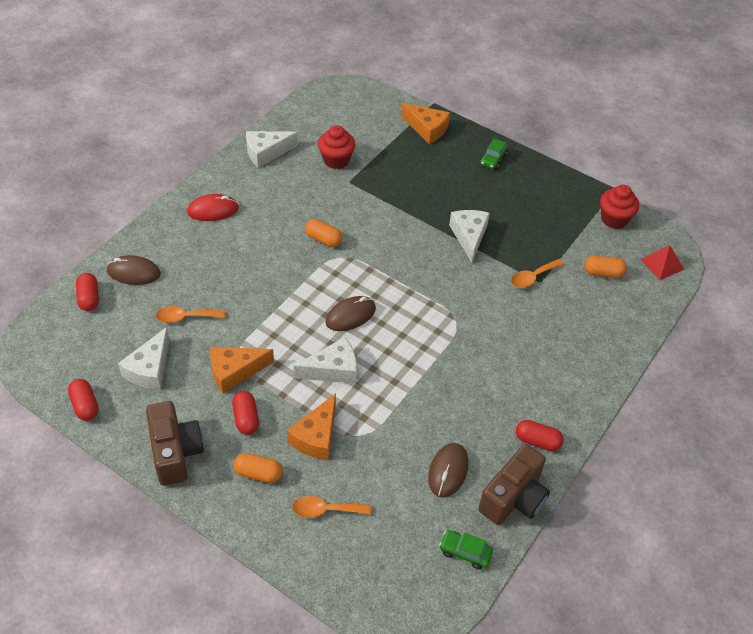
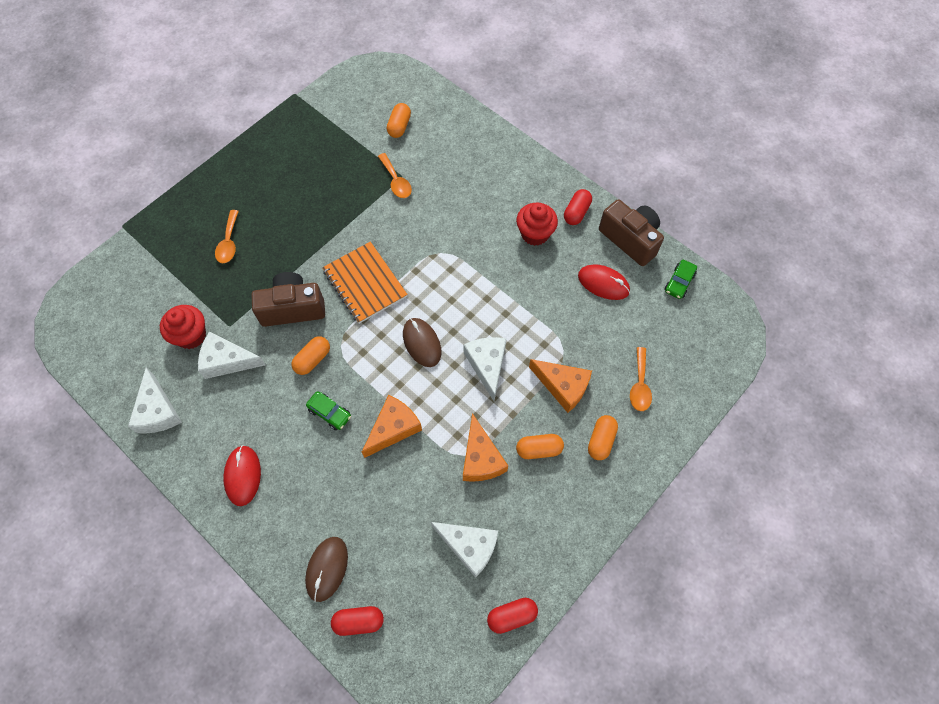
camera: 80 degrees left, 15 degrees up
brown camera [146,401,204,486] -> brown camera moved to [252,272,325,327]
orange spoon [156,306,225,323] -> orange spoon moved to [215,210,239,263]
red capsule [232,391,259,435] -> orange capsule [516,434,564,459]
orange cheese [401,103,450,144] -> orange cheese moved to [362,395,422,458]
brown mouse [428,443,468,498] -> red mouse [578,264,630,300]
white cheese [449,210,490,262] -> white cheese moved to [198,331,265,379]
green car [480,138,508,170] -> green car moved to [306,391,351,430]
red cupcake [600,185,639,229] -> red cupcake moved to [516,203,558,246]
red pyramid [640,245,684,280] -> none
none -> orange notebook [322,242,408,324]

